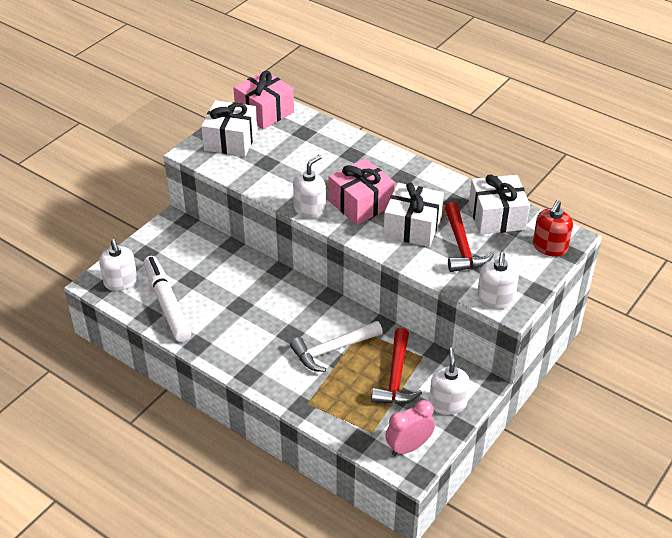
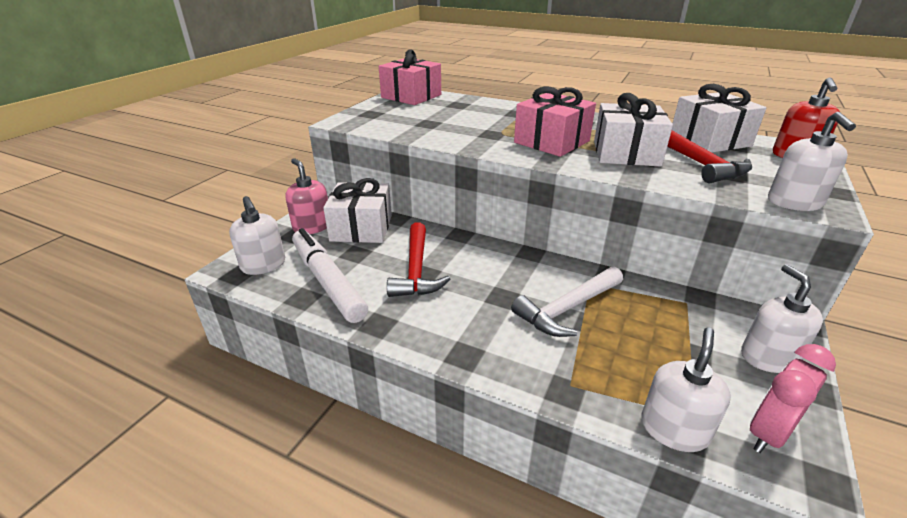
camera: 10 degrees left, 10 degrees down
white gift [201,100,258,157] -> white gift moved to [323,178,392,243]
white soap dispenser [293,155,326,219] -> white soap dispenser moved to [641,328,731,452]
red hammer [371,328,422,404] -> red hammer moved to [387,222,450,297]
none -> pink soap dispenser [286,158,328,234]

